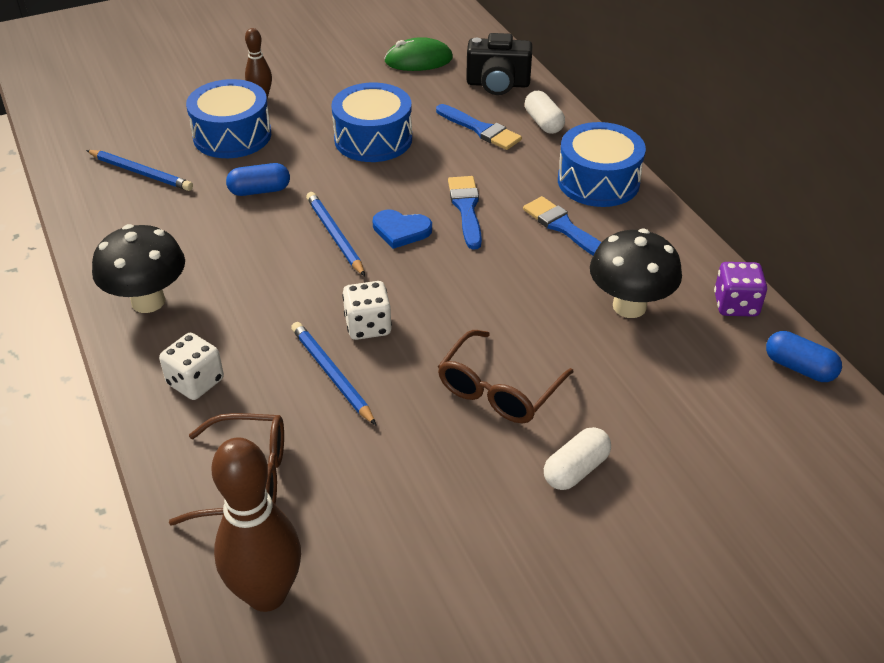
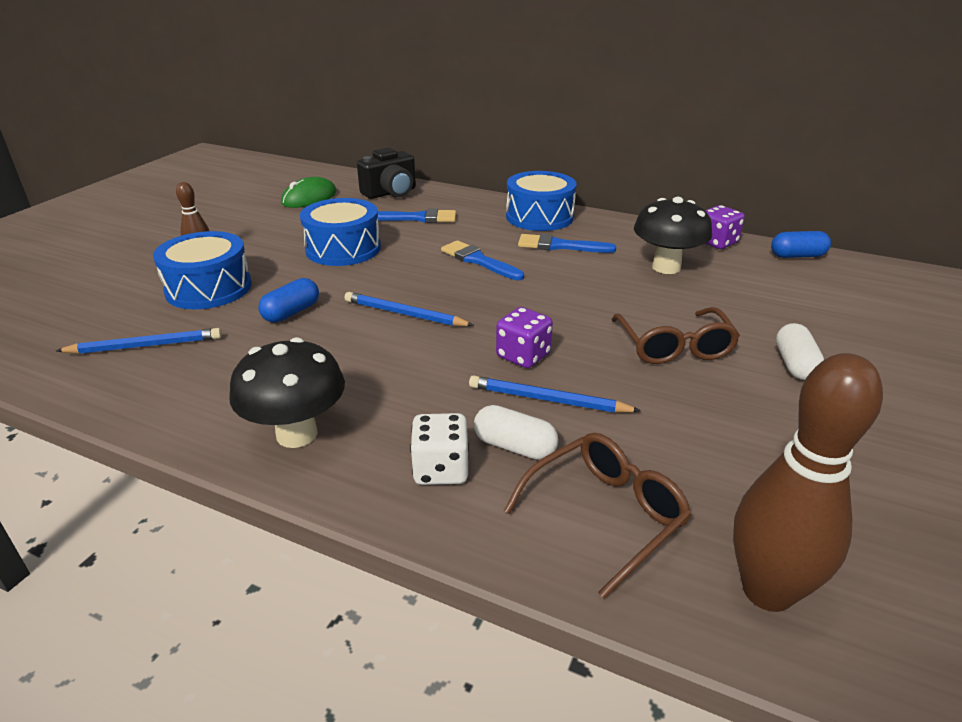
camera: 40 degrees left, 10 degrees down
white dice [342,281,392,340] -> purple dice [496,307,553,368]
blue heart [372,210,432,249] -> none
white capsule [525,91,565,134] -> white capsule moved to [474,405,558,460]

